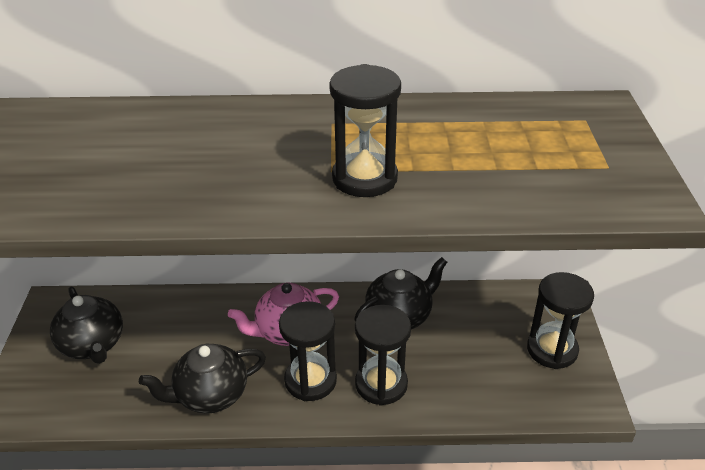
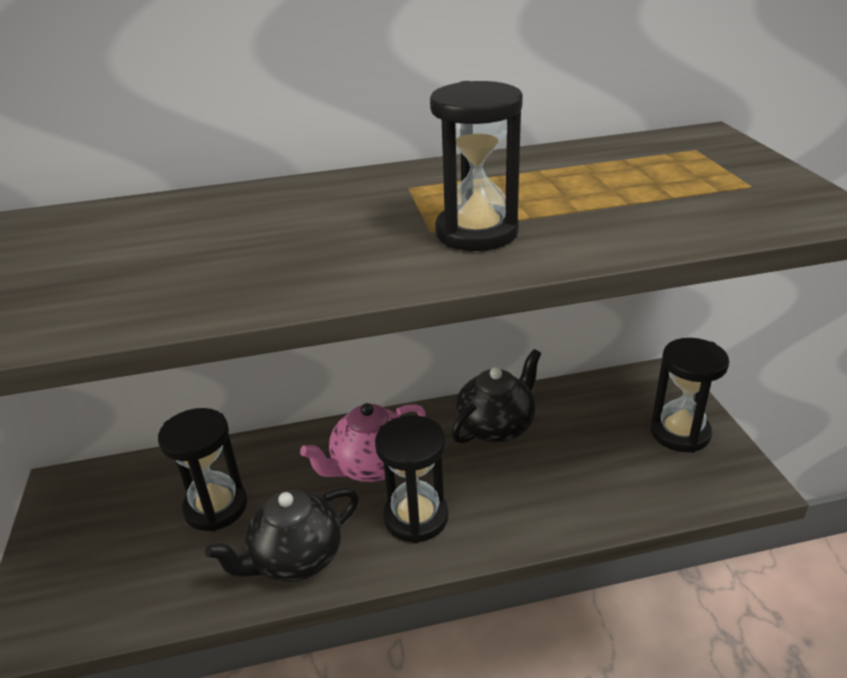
camera: 10 degrees left, 5 degrees down
black teapot [50,286,123,364] -> none
black hourglass [355,305,411,406] -> black hourglass moved to [158,408,247,531]

